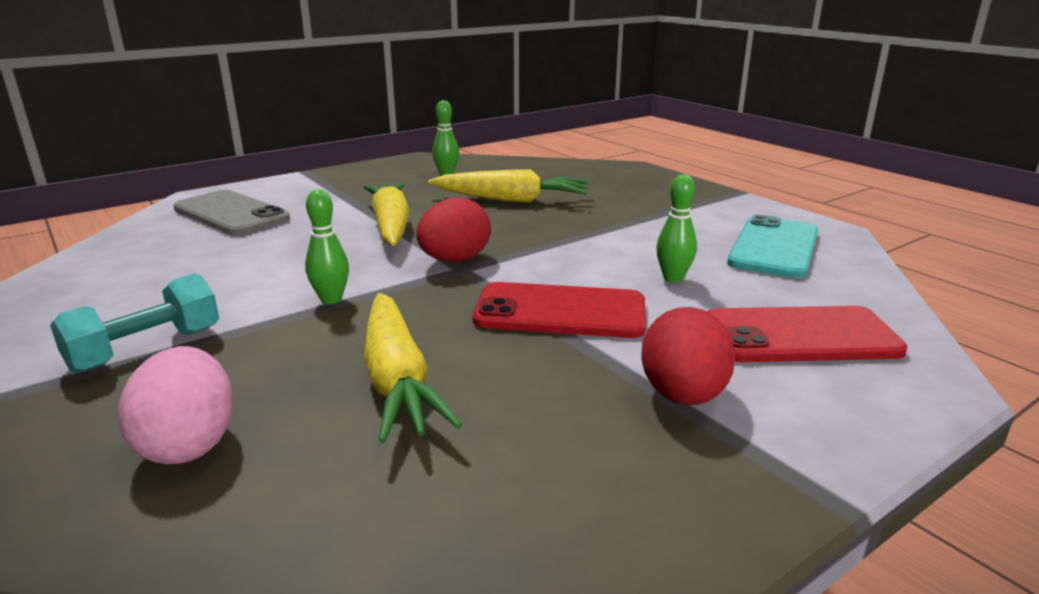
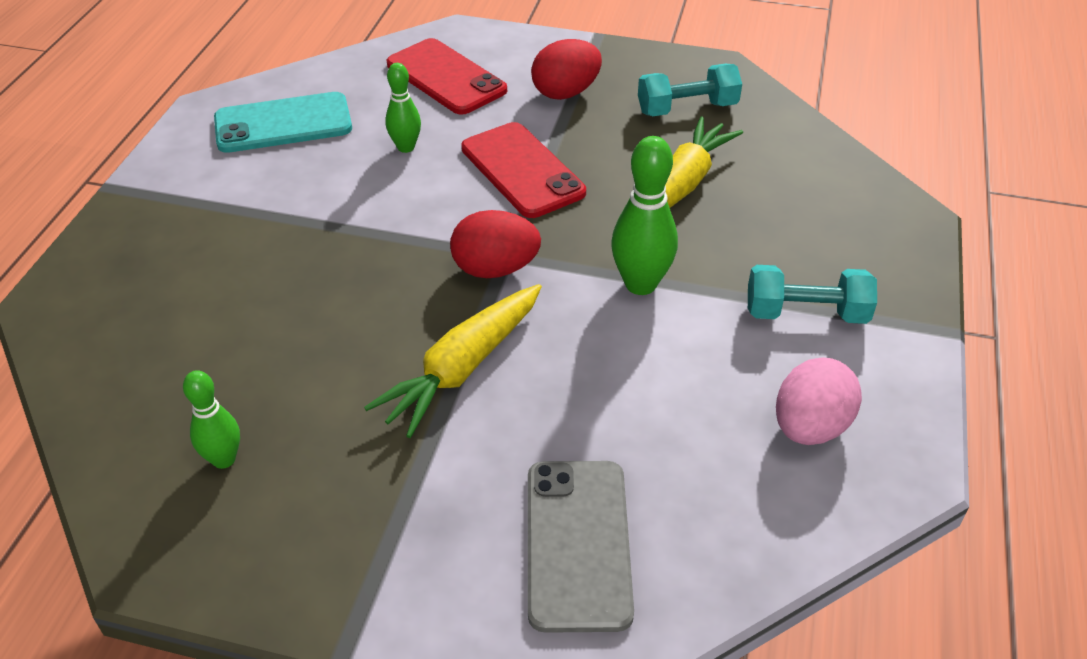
camera: 130 degrees left, 20 degrees up
pink egg [118,346,234,464] -> pink egg moved to [776,357,862,445]
green bowling pin [305,190,349,304] -> green bowling pin [611,136,678,295], size x1.61
yellow carrot [428,169,588,202] -> none
none -> turquoise dumbbell [638,64,742,116]

